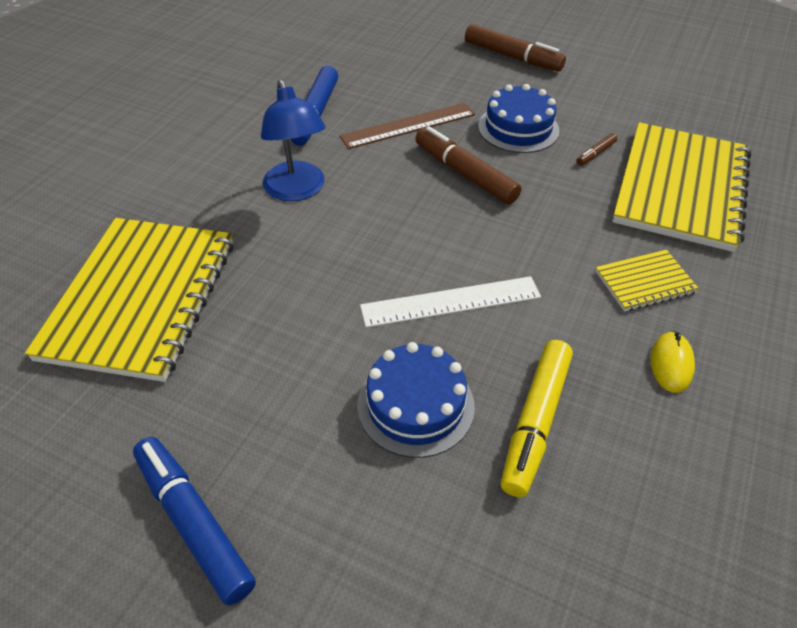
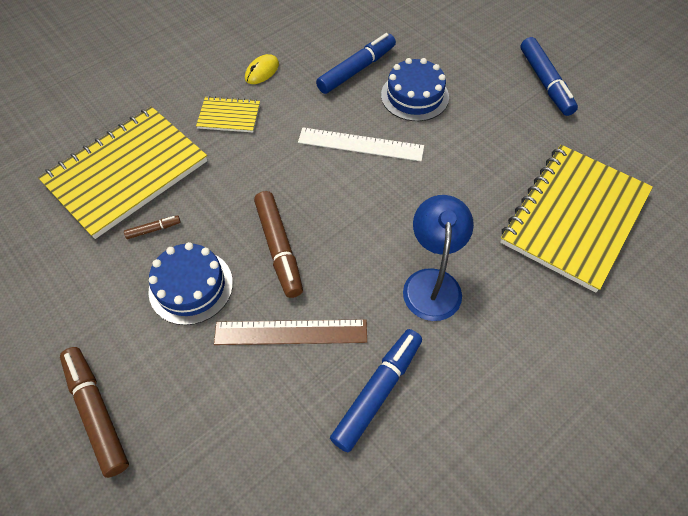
camera: 155 degrees left, 10 degrees up
yellow marker [501,340,573,497] -> blue marker [316,33,396,94]

